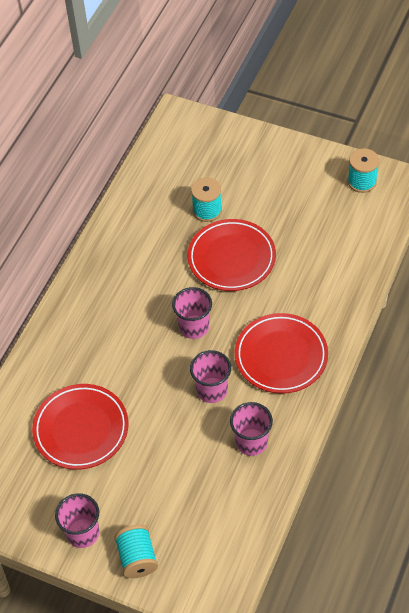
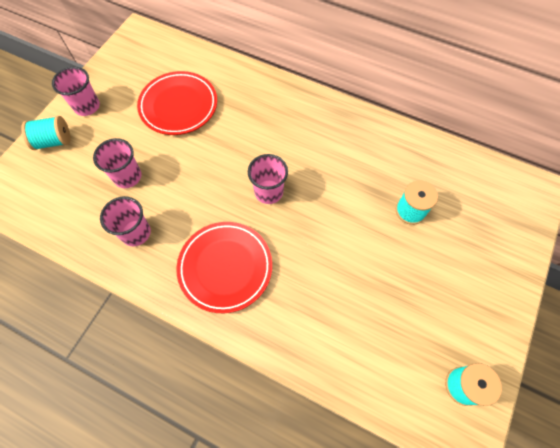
camera: 90 degrees right, 10 degrees up
red plate [187,219,276,291] -> none
pink cup [190,350,231,403] -> pink cup moved to [93,138,141,188]

